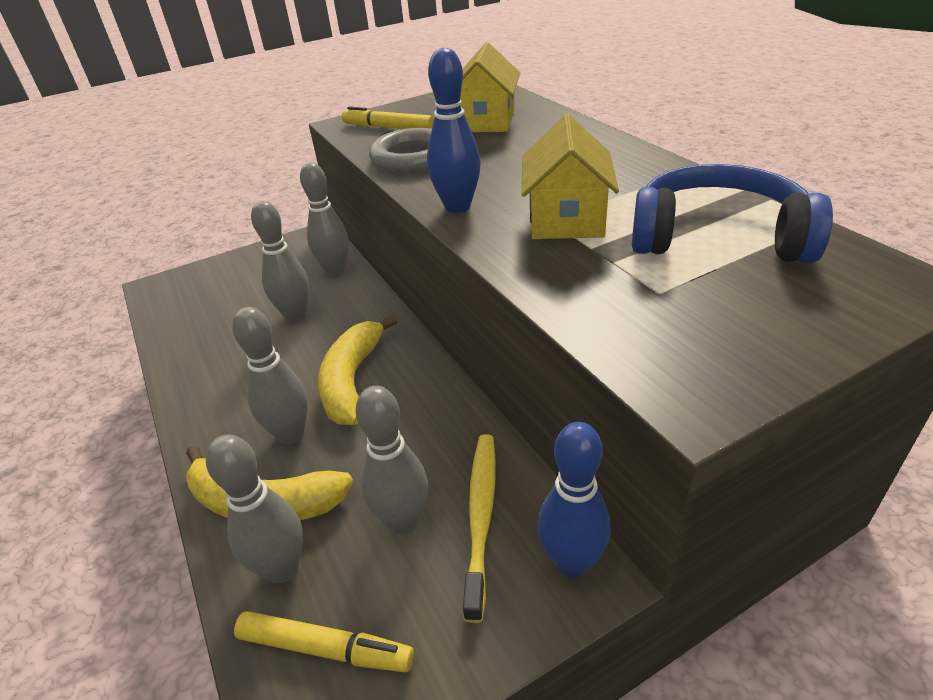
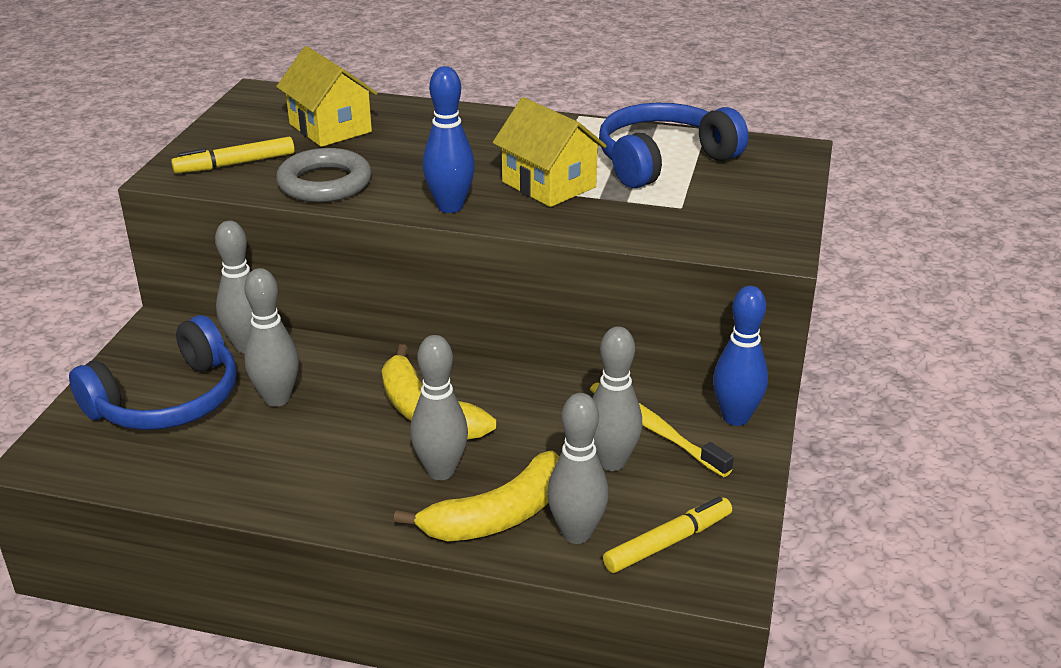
camera: 50 degrees left, 5 degrees down
none -> blue headphones [69,315,237,430]

